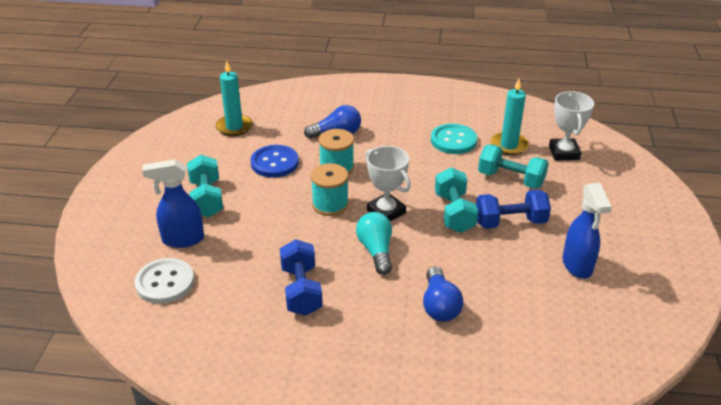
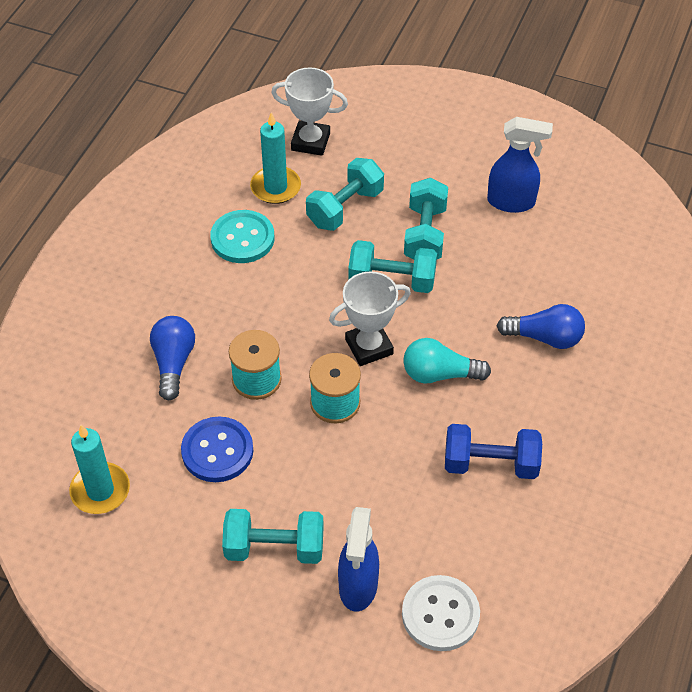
camera: 75 degrees left, 15 degrees up
blue dumbbell [476,190,551,229] -> turquoise dumbbell [404,178,448,260]

